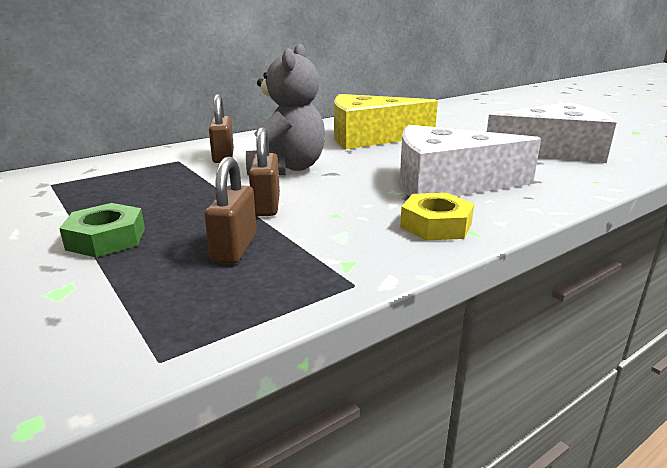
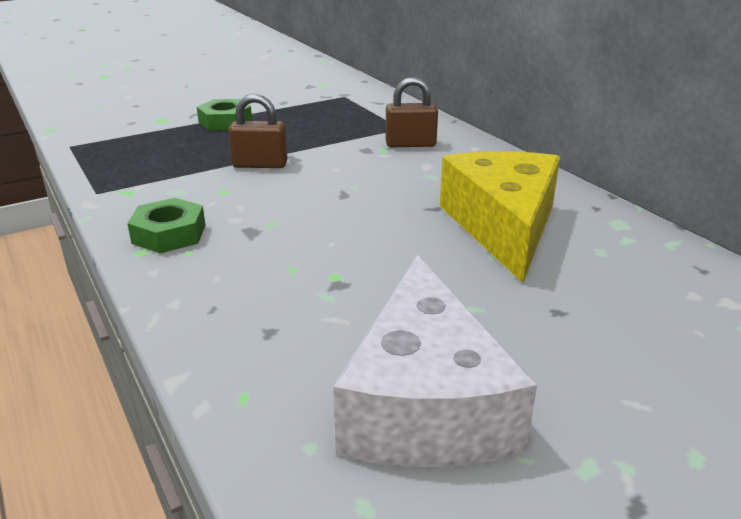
camera: 95 degrees right, 5 degrees up
brown padlock [204,157,257,264] -> none
grey teddy bear [246,44,325,176] -> none
white cheese [400,125,541,196] -> none
yellow nut [400,193,474,241] -> green nut [127,198,206,253]

